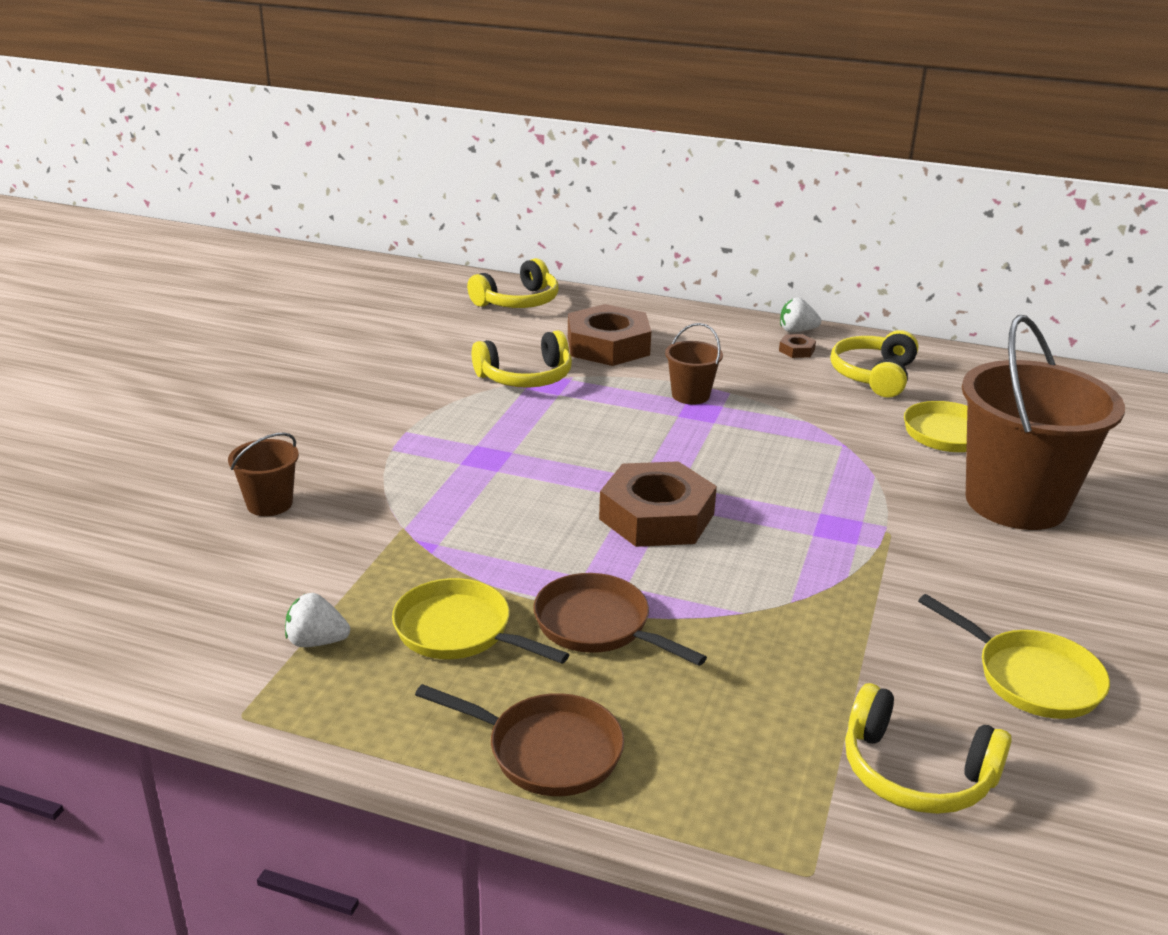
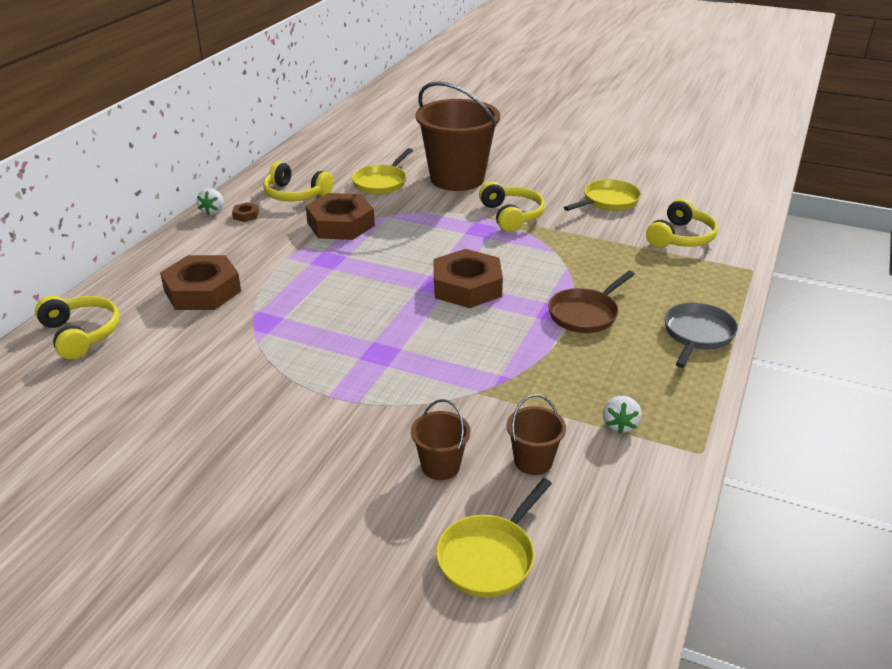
camera: 85 degrees left, 5 degrees up
yellow pan [392,578,570,664] -> yellow pan moved to [436,478,552,597]
brown pan [415,684,624,796] -> grey pan [664,302,738,368]
yellow headphones [472,331,572,388] -> yellow headphones moved to [479,182,545,232]
brown bucket [665,323,723,405] -> brown bucket moved to [507,395,566,475]
none -> brown nut [306,193,375,240]

